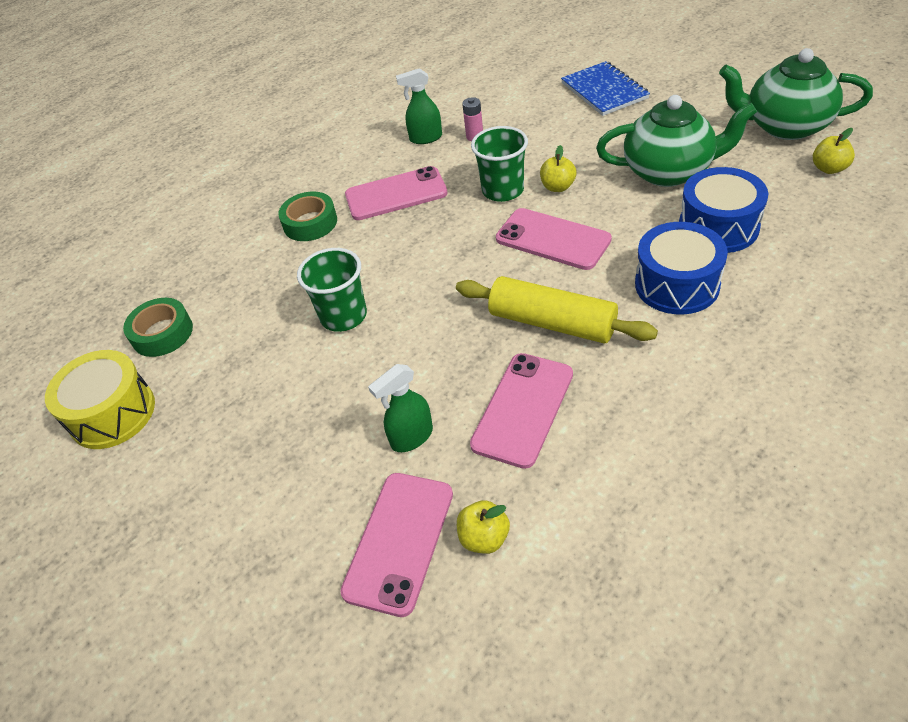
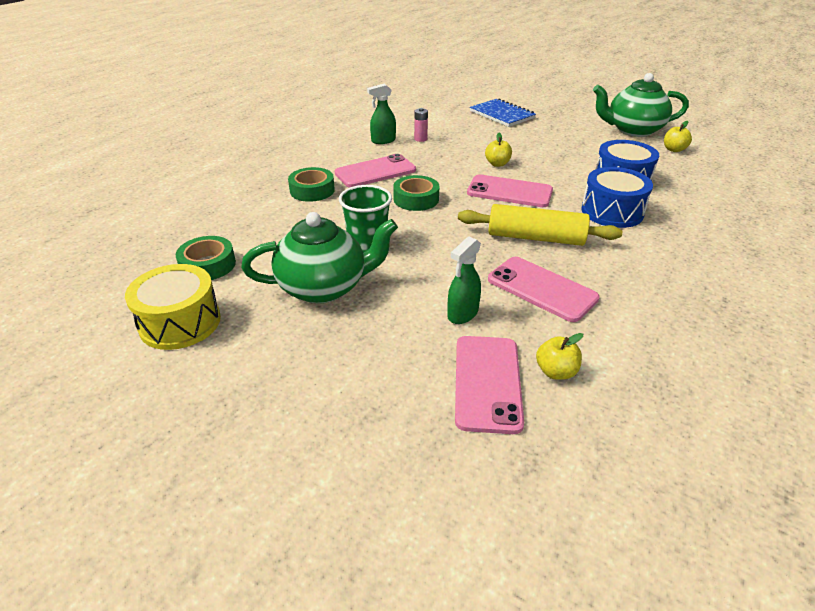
camera: 20 degrees left, 10 degrees down
pink phone [470,353,573,469] -> pink phone turned 60 degrees counterclockwise [488,257,600,322]
green cup [471,126,528,202] -> none
green teapot [596,95,757,187] -> green teapot moved to [241,212,398,303]
none -> green tape [393,175,439,211]

